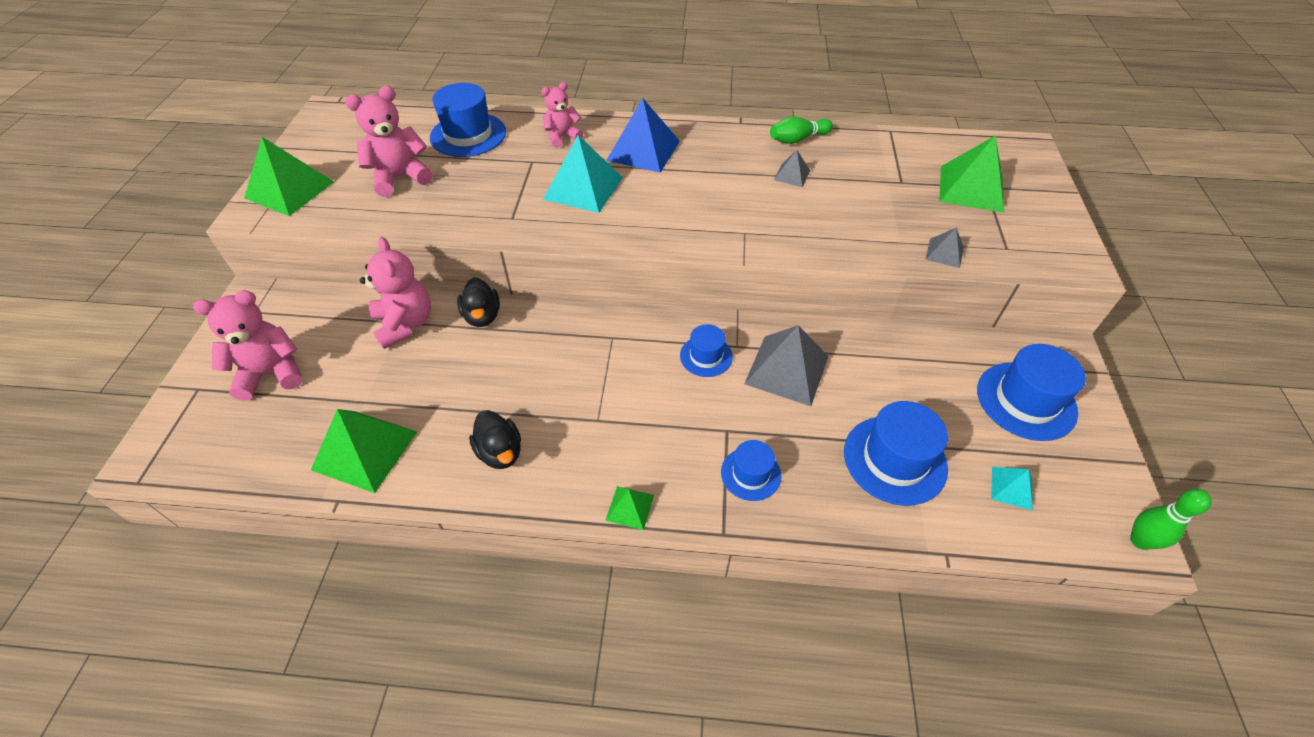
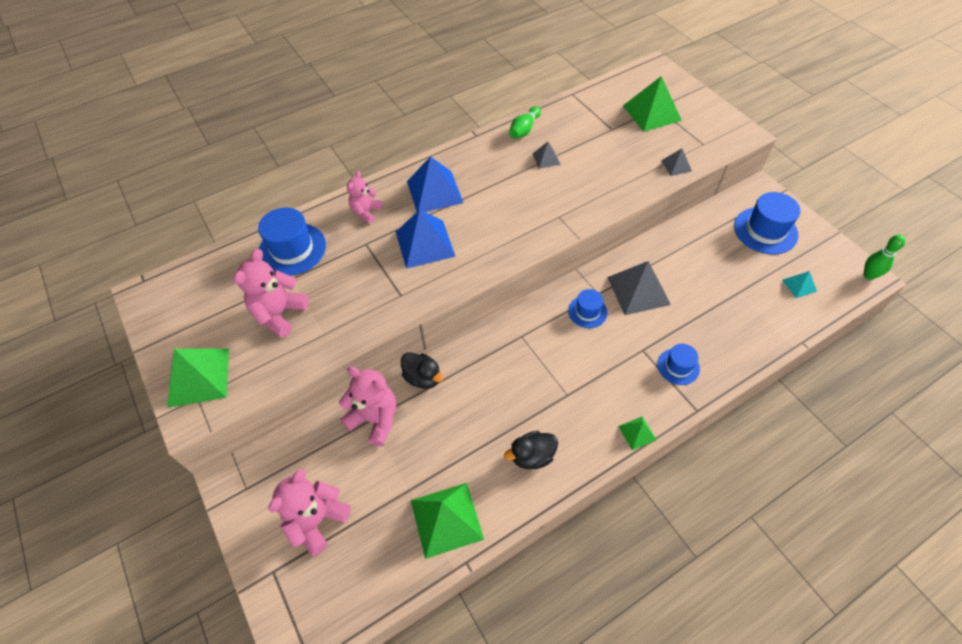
camera: 35 degrees left, 5 degrees up
black duck [469,410,521,469] -> black duck turned 135 degrees clockwise [504,431,558,469]
turquoise pyramid [543,135,623,213] -> blue pyramid [396,210,456,269]
blue hat [844,401,948,506] -> none

